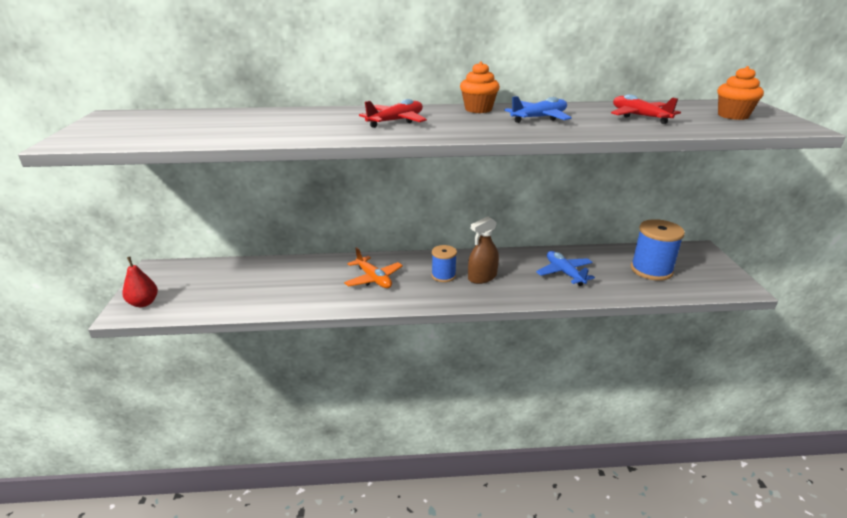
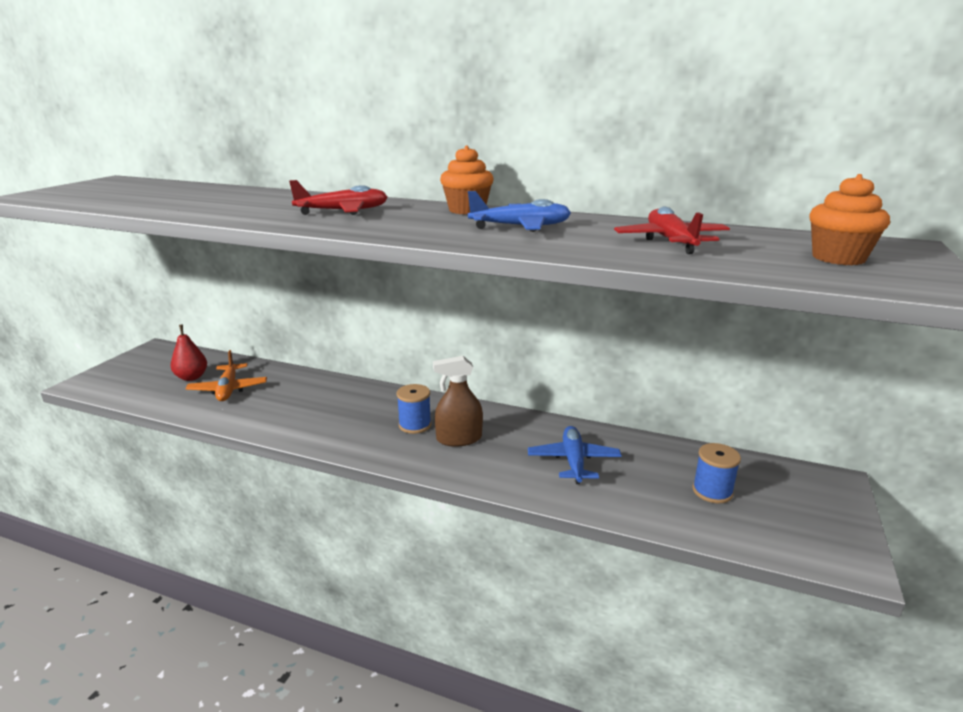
camera: 25 degrees right, 5 degrees down
red pear [122,257,158,307] -> red pear moved to [170,325,207,381]
orange plane [344,247,403,288] -> orange plane moved to [185,350,267,401]
blue spool [631,219,685,281] -> blue spool [692,443,741,503], size x0.60

